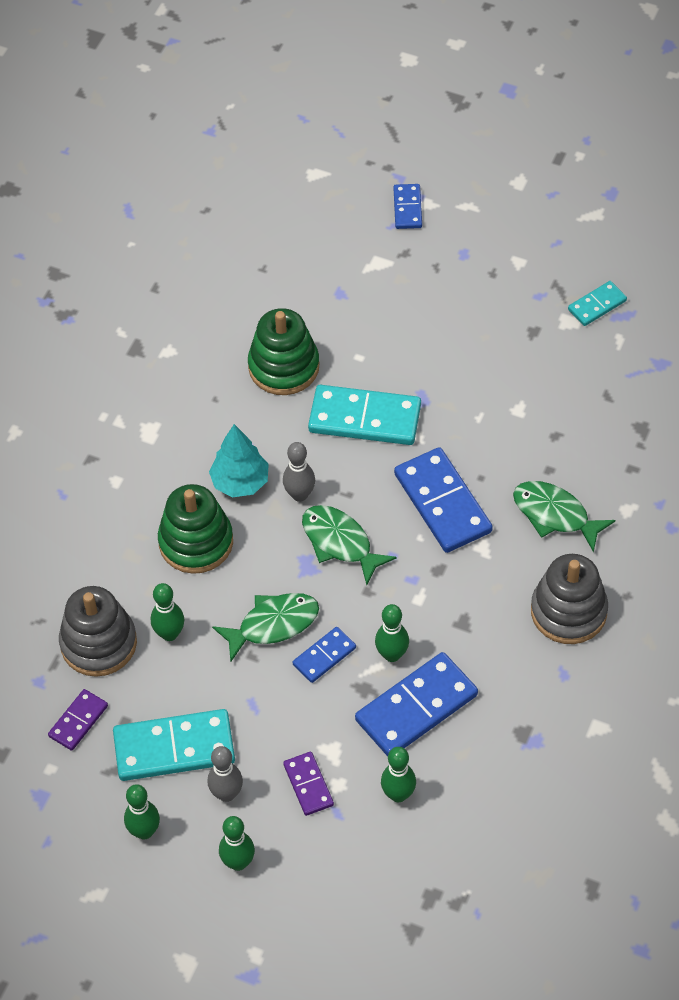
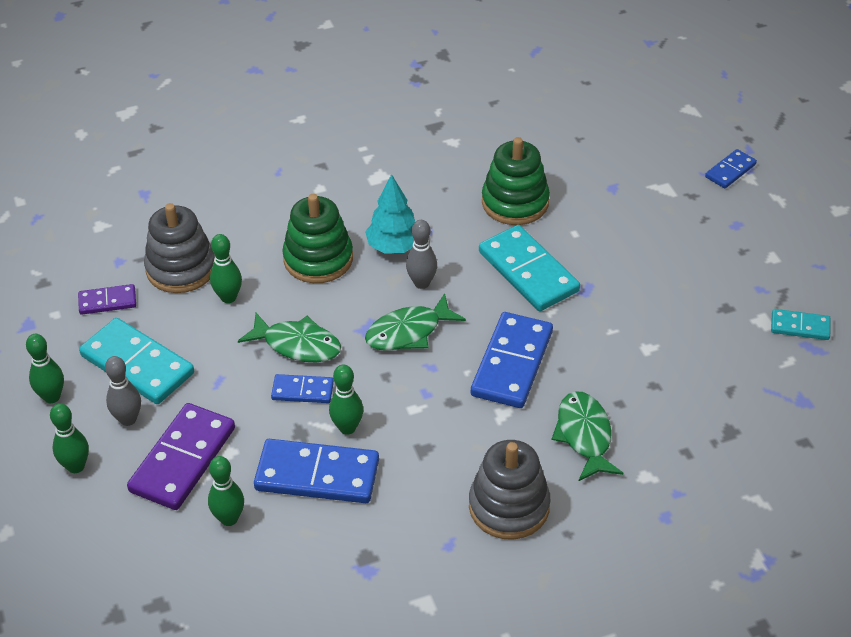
camera: 45 degrees right, 10 degrees down
purple domino [283,752,334,816] -> purple domino [127,403,235,510], size x1.88
green fish [302,505,397,585] -> green fish turned 120 degrees counterclockwise [365,293,466,350]

